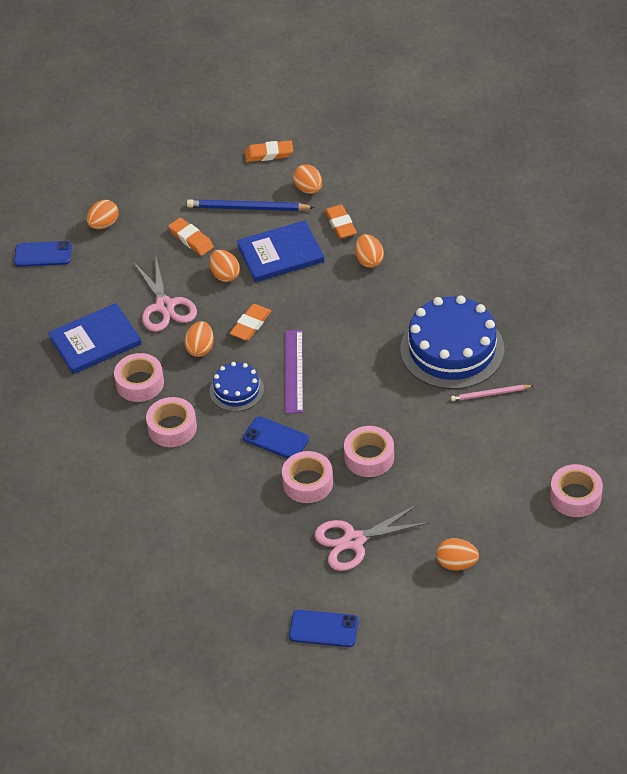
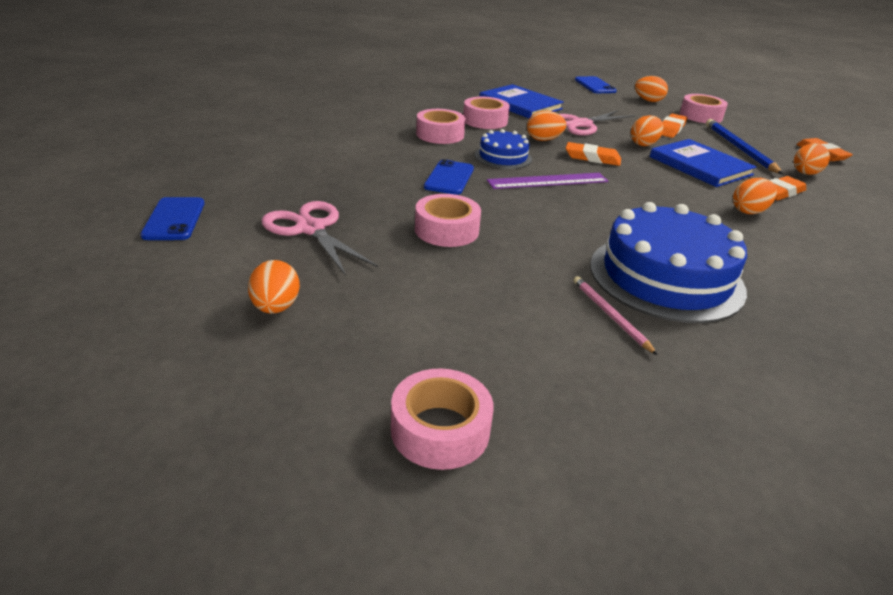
camera: 70 degrees right, 15 degrees down
pink tape [282,451,333,503] -> pink tape moved to [680,94,728,123]

